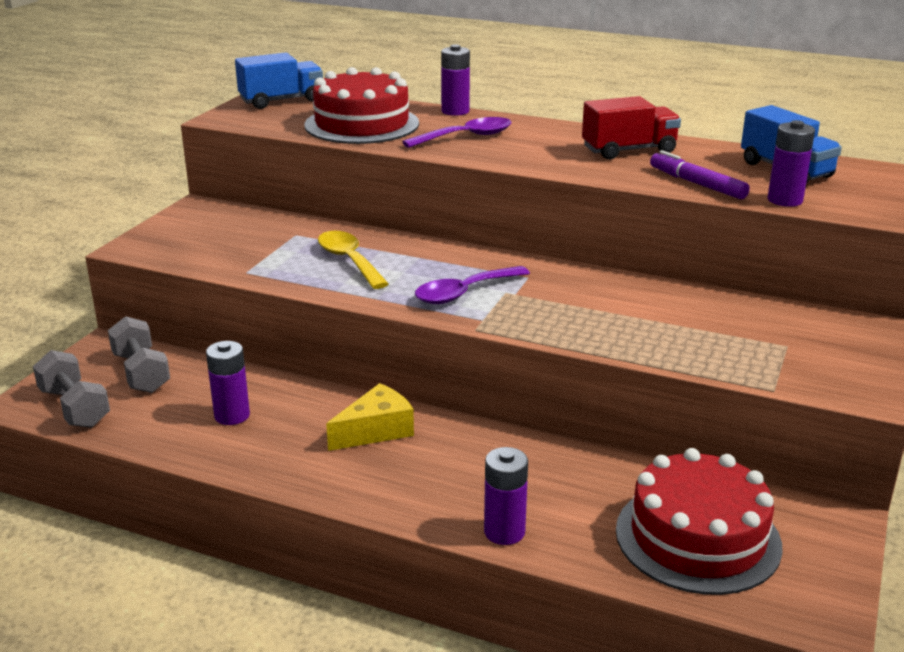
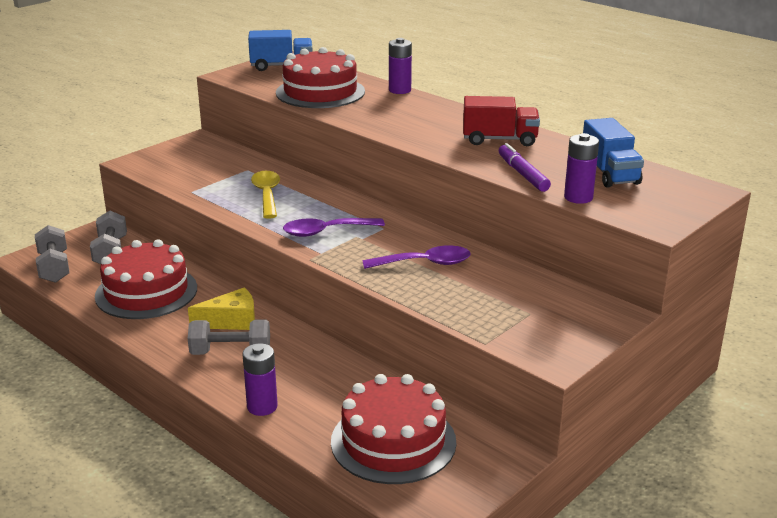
camera: 20 degrees right, 0 degrees up
purple battery [206,341,250,425] -> red cake [95,239,197,319]
purple spoon [402,117,511,148] -> purple spoon moved to [362,245,471,269]
none -> grey dumbbell [188,319,270,355]

